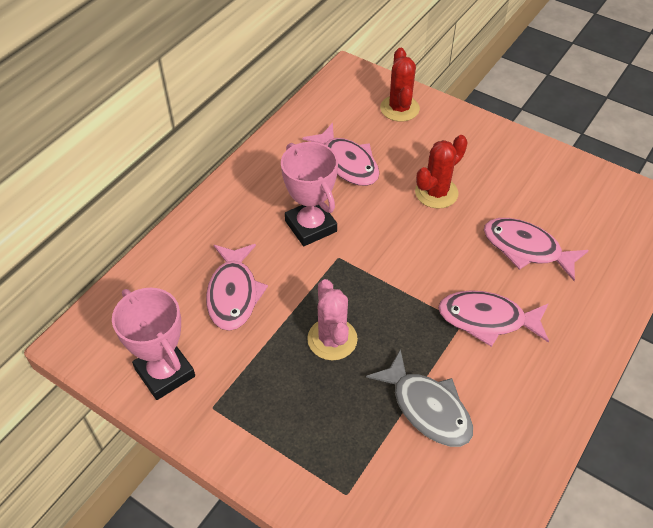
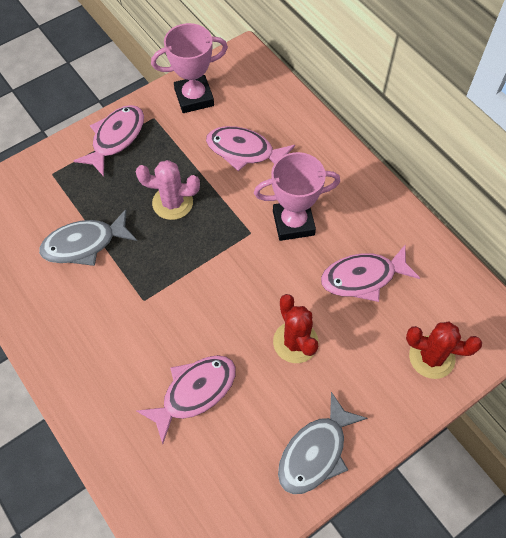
camera: 110 degrees right, 10 degrees up
pink fish [438,290,549,347] -> pink fish moved to [73,105,144,176]
none -> grey fish [278,392,367,494]

